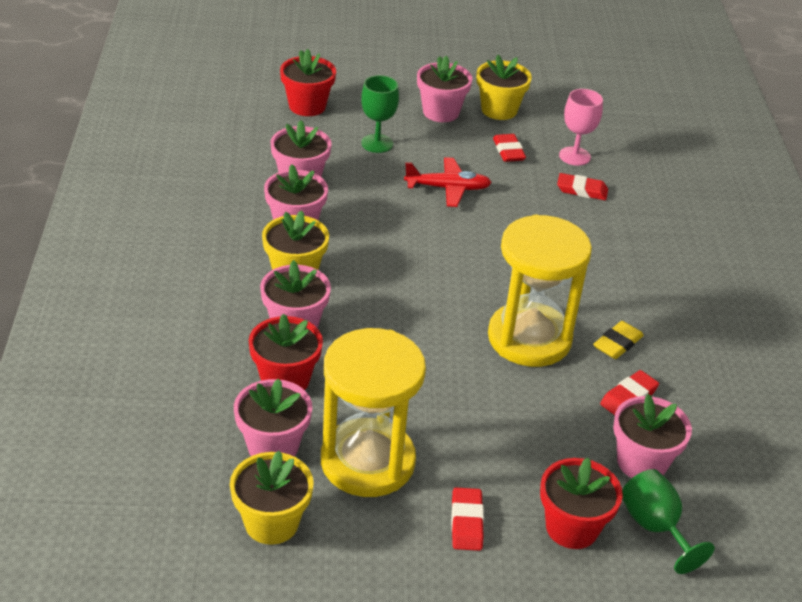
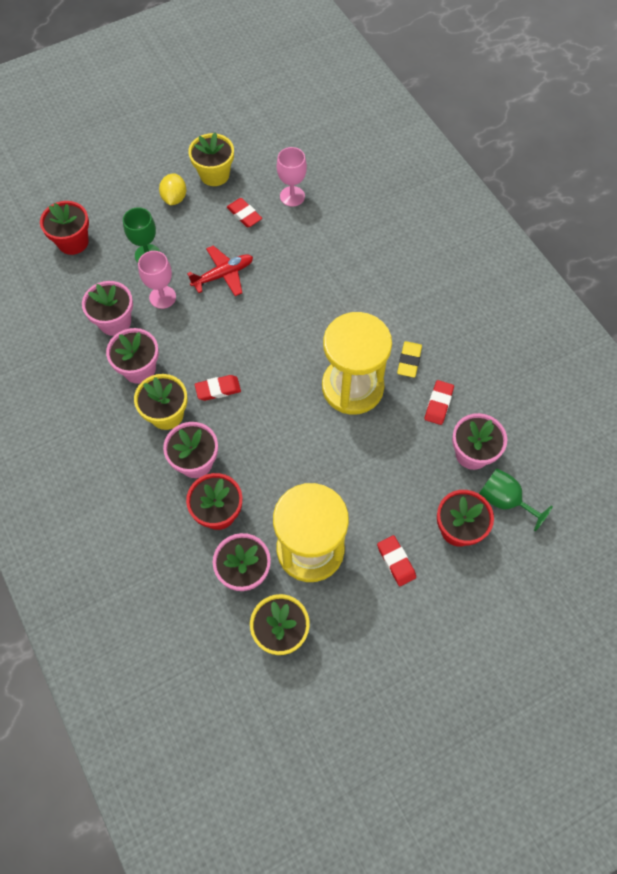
camera: 25 degrees left, 25 degrees up
pink flower pot [417,56,472,122] -> yellow lemon [159,173,187,205]
red eraser [557,173,608,200] -> red eraser moved to [195,375,241,401]
none -> pink goblet [138,251,176,309]

